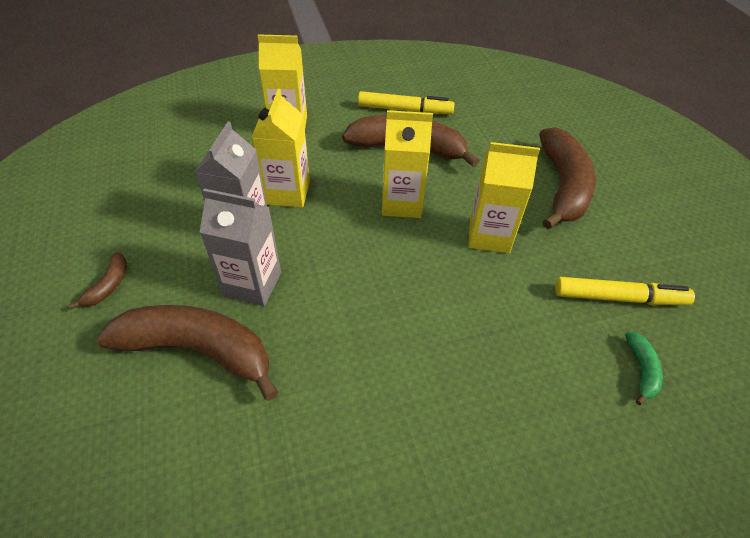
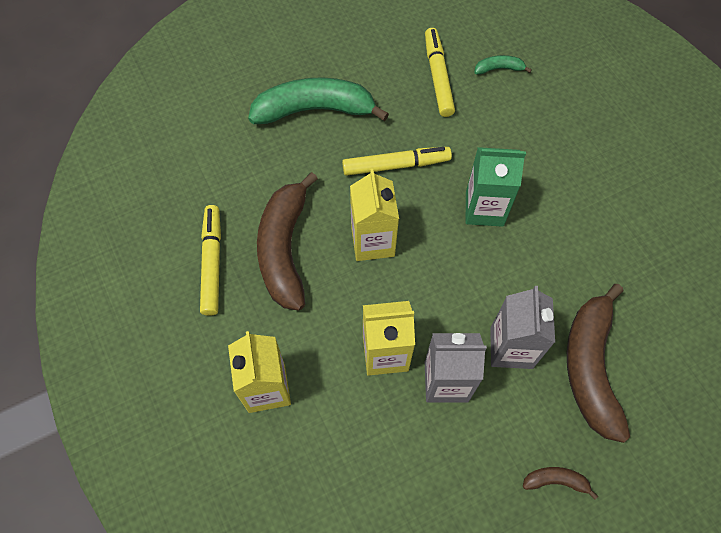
camera: 100 degrees left, 15 degrees up
yellow carton [468,142,540,253] -> yellow marker [342,147,452,176]
brown banana [539,127,596,229] -> green banana [248,77,389,124]
none -> green carton [466,147,526,227]

